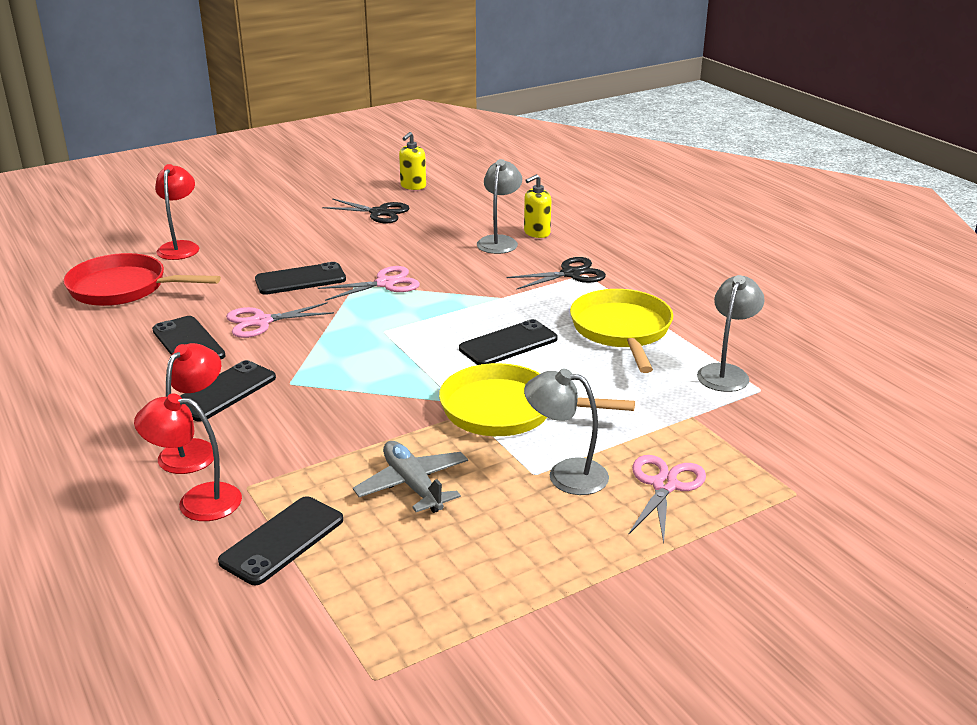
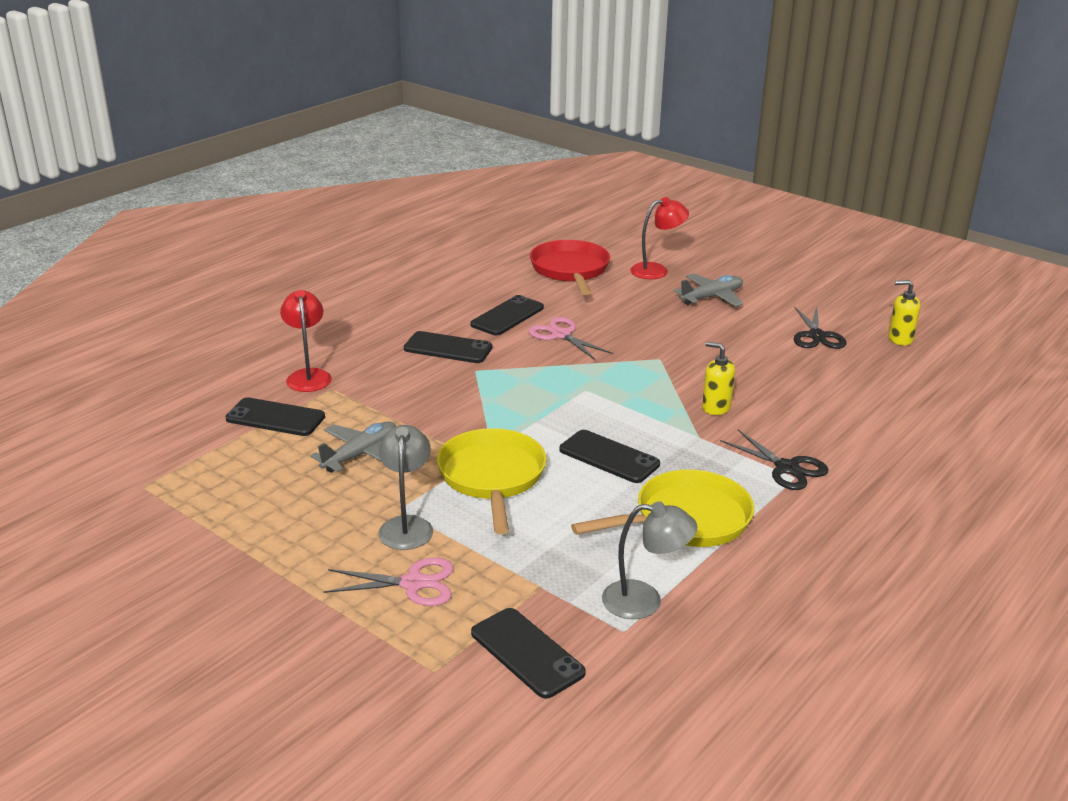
camera: 70 degrees right, 0 degrees up
red lamp [158,343,221,474] -> none
black phone [255,262,346,295] -> black phone moved to [471,608,586,699]
pink scissors [318,266,420,301] -> none
grey lamp [477,159,522,254] -> none
yellow soap dispenser [524,174,551,238] -> yellow soap dispenser moved to [702,342,735,415]
none -> grey plane [674,273,743,307]

